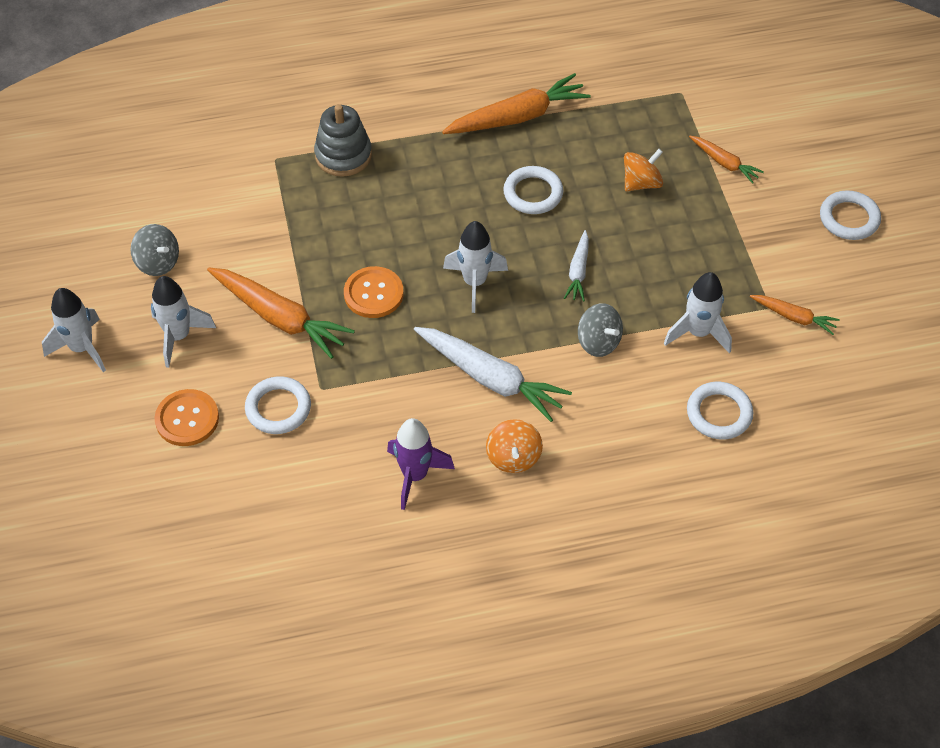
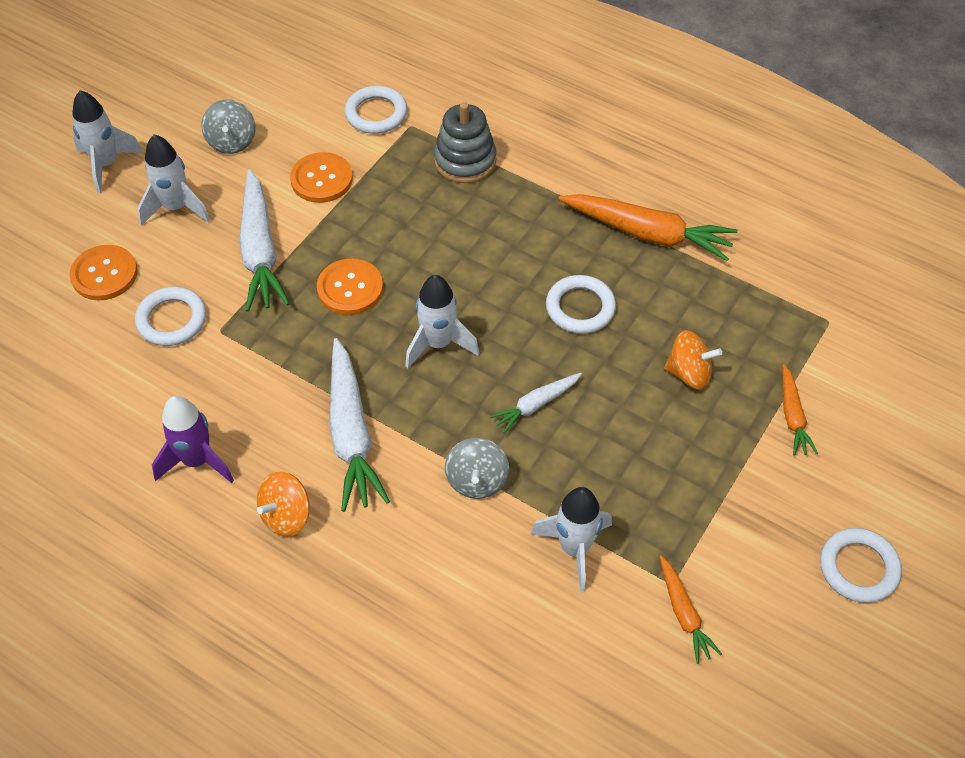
camera: 45 degrees right, 0 degrees up
orange carrot [207,268,355,359] -> white carrot [239,169,290,312]
white ring [687,382,753,439] -> white ring moved to [345,86,407,134]
none -> orange button [290,152,353,203]

